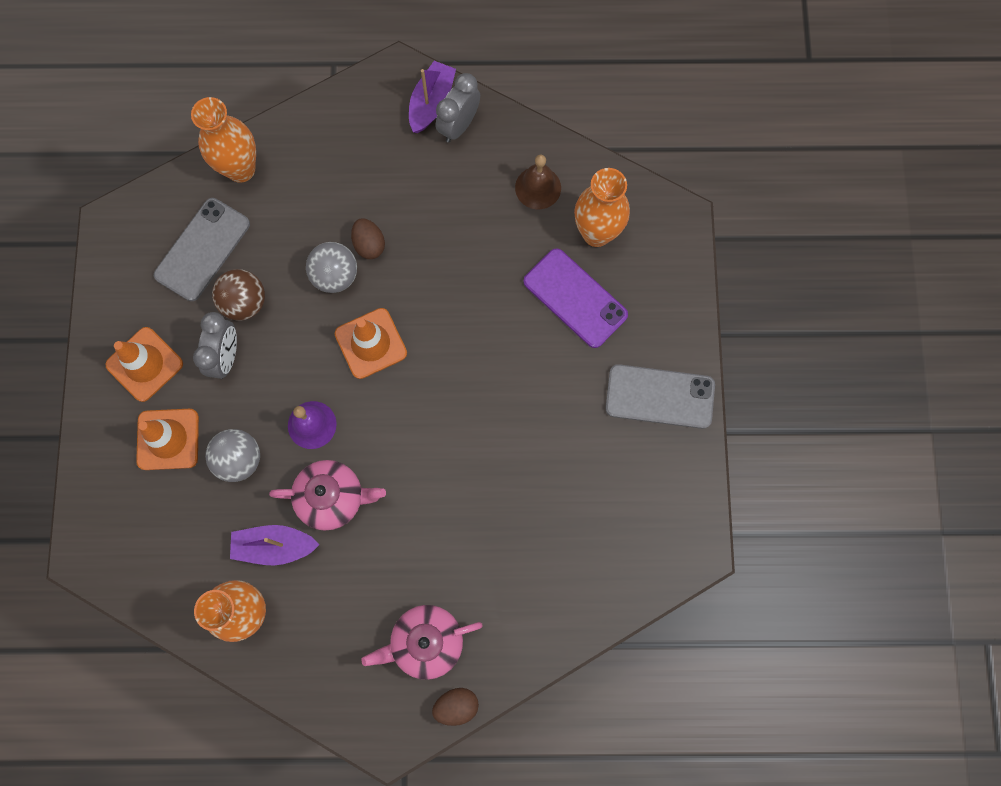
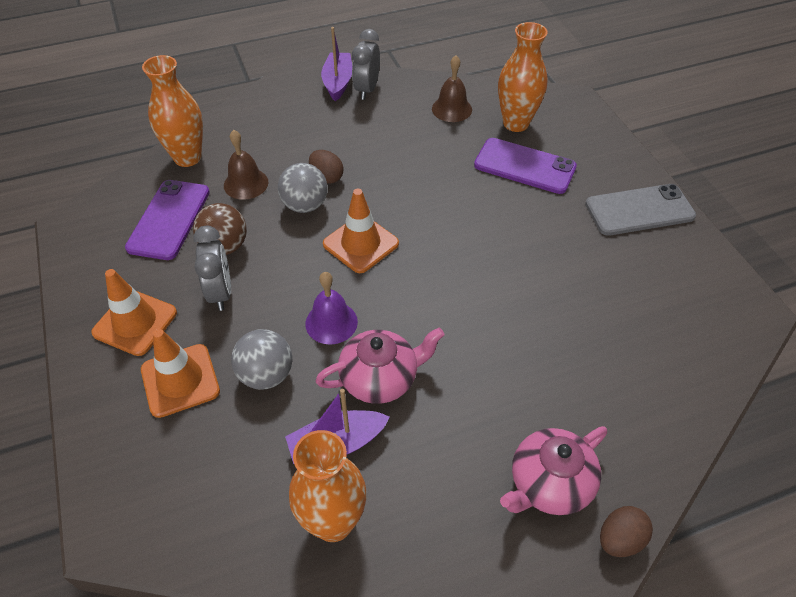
camera: 20 degrees left, 25 degrees down
grey phone [154,198,250,301] -> purple phone [125,180,210,260]
none -> brown bell [224,130,268,200]

